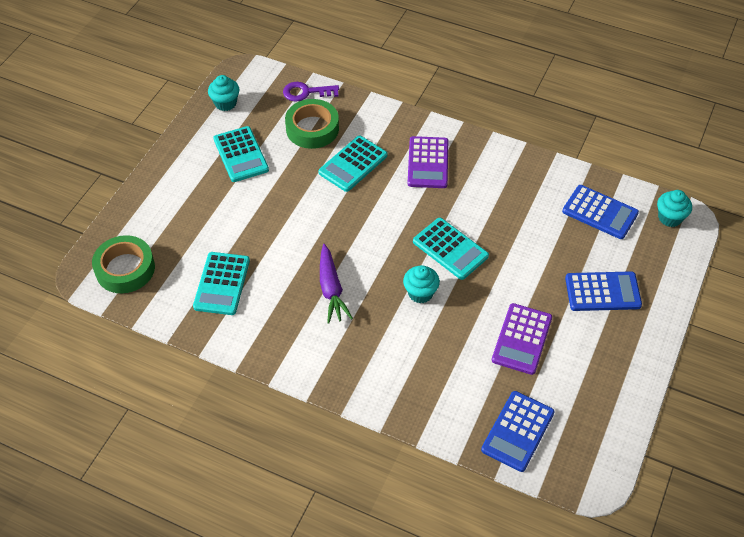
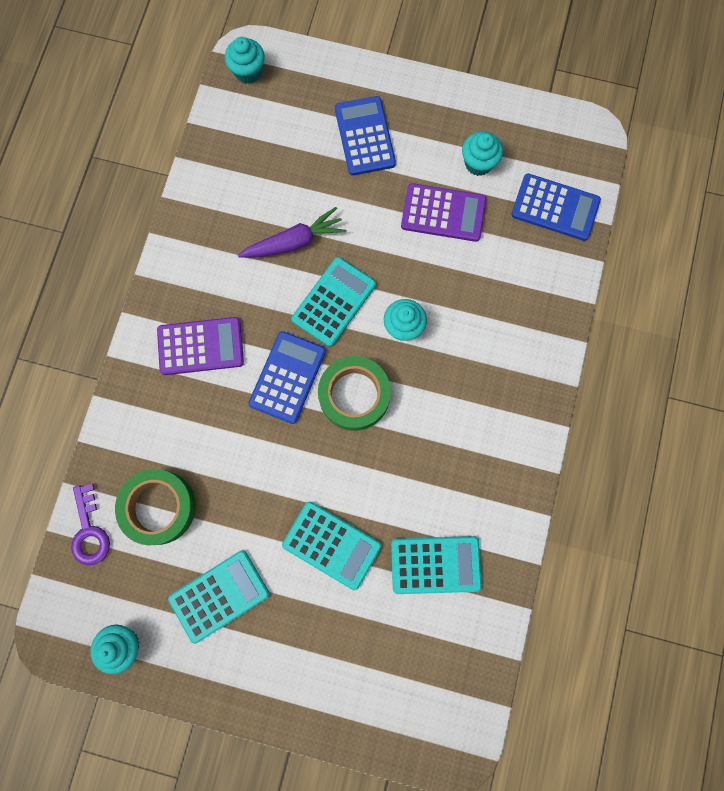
camera: 100 degrees left, 25 degrees up
green tape [92,235,155,293] -> green tape moved to [318,356,391,431]
turquoise calculator [319,136,387,192] -> turquoise calculator moved to [282,502,381,590]
purple carrot [320,244,353,324] -> purple carrot moved to [238,207,346,258]
blue calculator [562,185,639,239] -> blue calculator moved to [248,331,326,424]
none -> turquoise cupcake [462,131,503,176]

